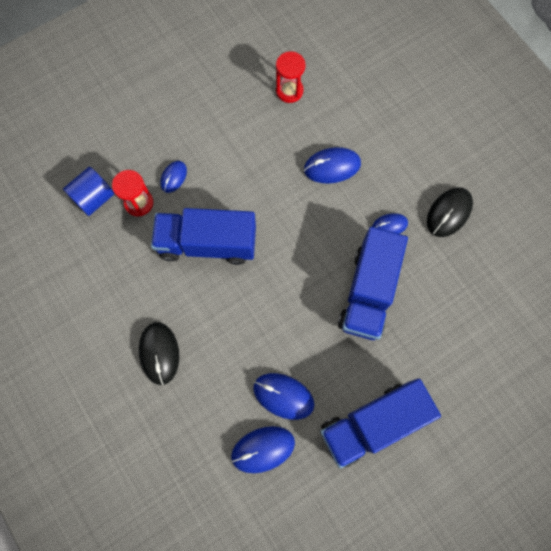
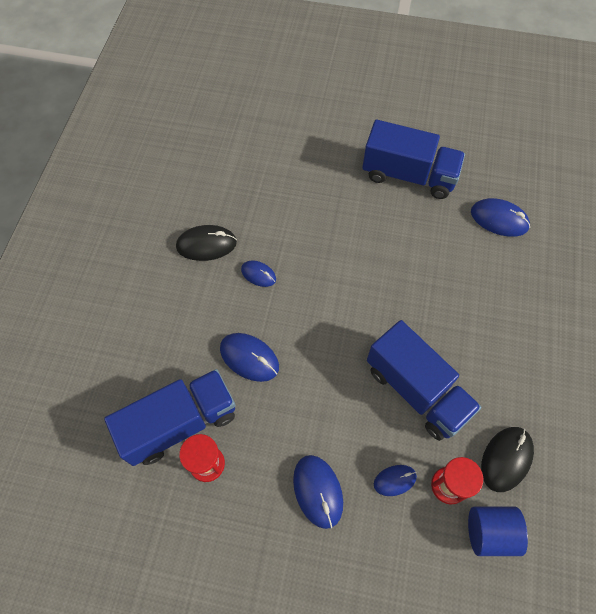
camera: 135 degrees left, 10 degrees down
black mouse [139,322,179,385] -> black mouse moved to [481,427,534,492]
blue mouse [253,373,314,420] -> blue mouse moved to [293,455,343,529]
blue truck [338,227,408,340] -> blue truck moved to [104,369,236,466]

